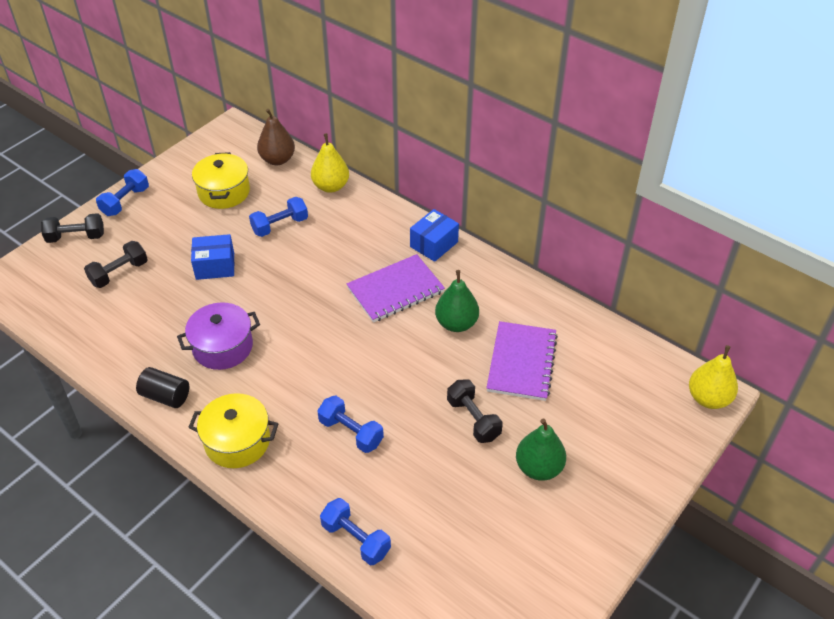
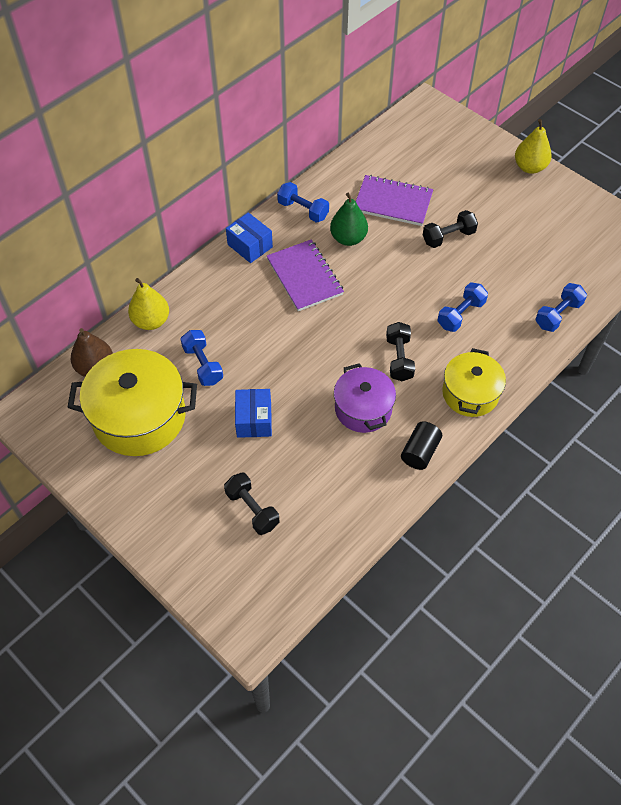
camera: 85 degrees left, 10 degrees up
black dumbbell [41,213,104,243] -> black dumbbell moved to [386,322,415,381]
blue dumbbell [96,169,149,216] -> blue dumbbell moved to [277,182,329,223]
yellow pot [192,152,250,209] -> yellow pot [67,349,197,456], size x1.61
green pear [516,418,566,480] -> none
yellow pear [689,345,738,409] -> yellow pear moved to [515,119,552,174]

